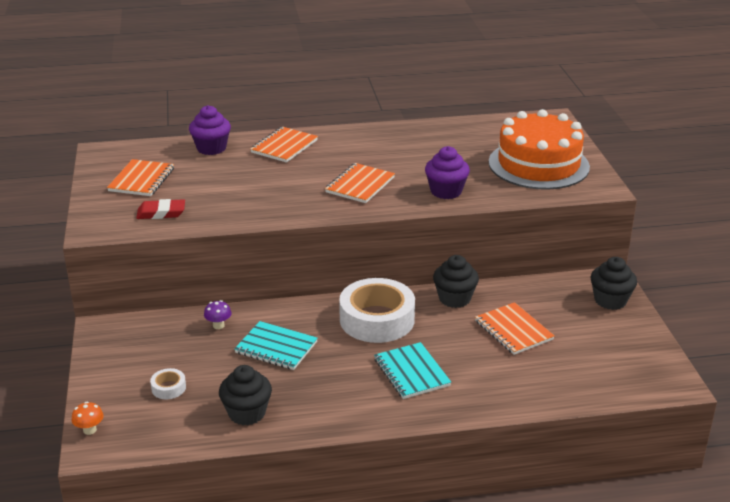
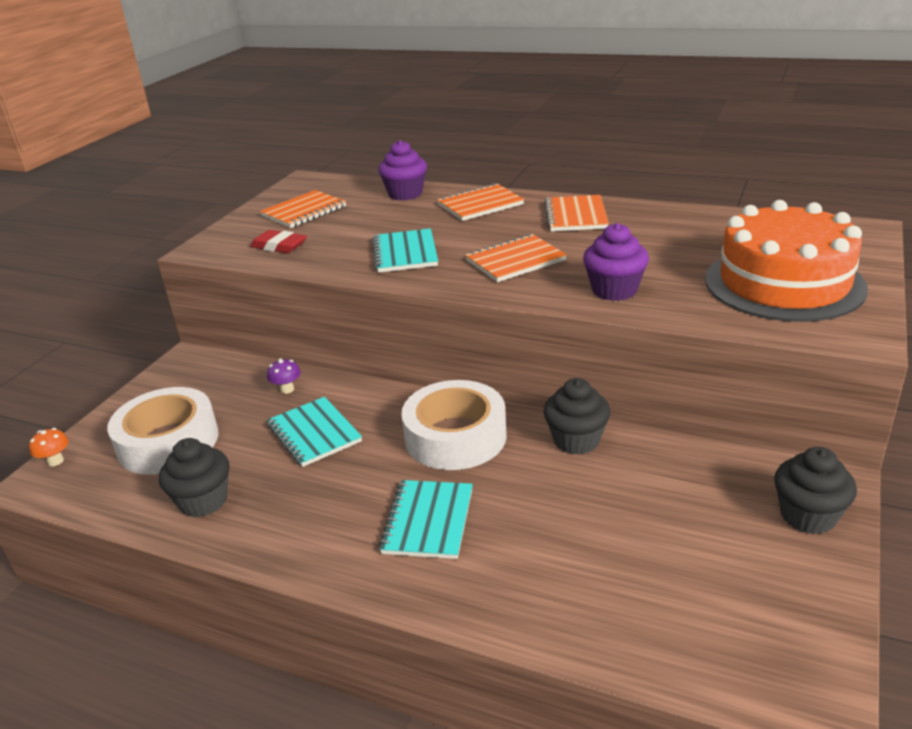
camera: 35 degrees right, 0 degrees up
white tape [150,368,186,399] -> white tape [107,387,219,475], size x2.39
orange notebook [475,302,555,355] -> orange notebook moved to [544,195,609,231]
none -> turquoise notebook [372,228,438,273]

